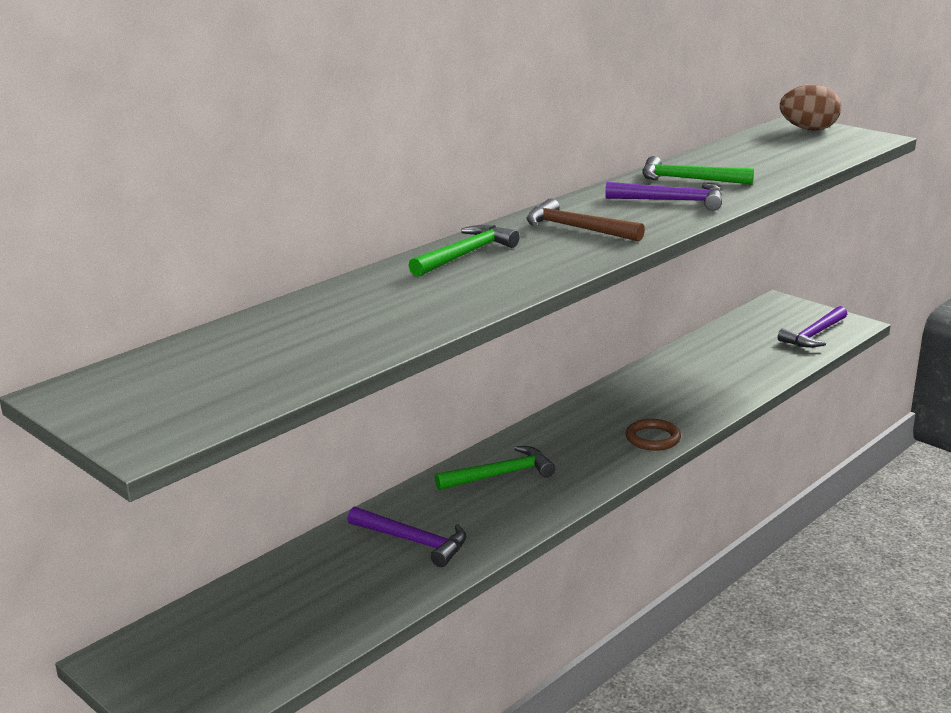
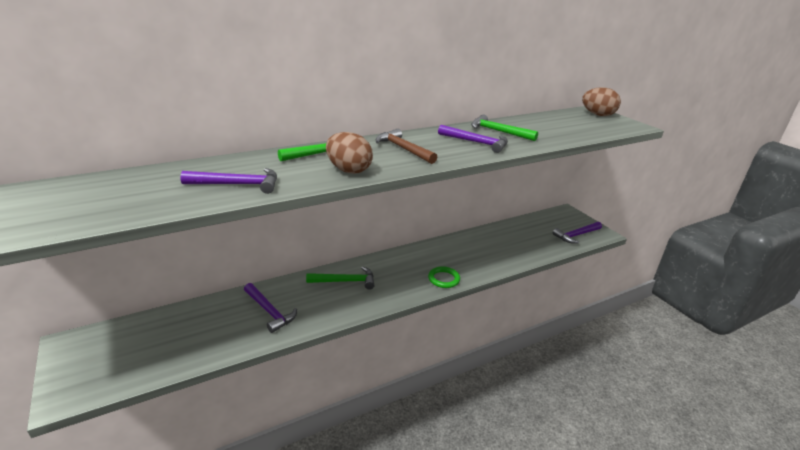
camera: 15 degrees right, 5 degrees up
brown ring [626,419,681,451] -> green ring [428,266,460,288]
none -> purple hammer [180,168,277,194]
none -> brown egg [326,132,373,174]

